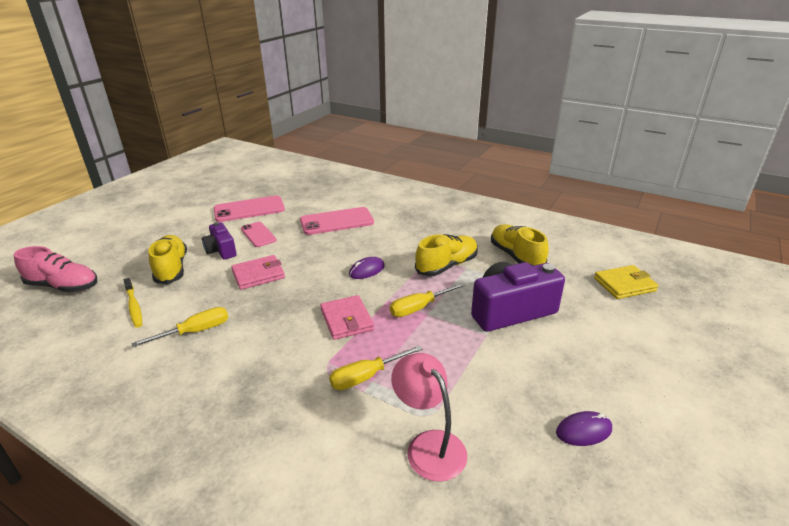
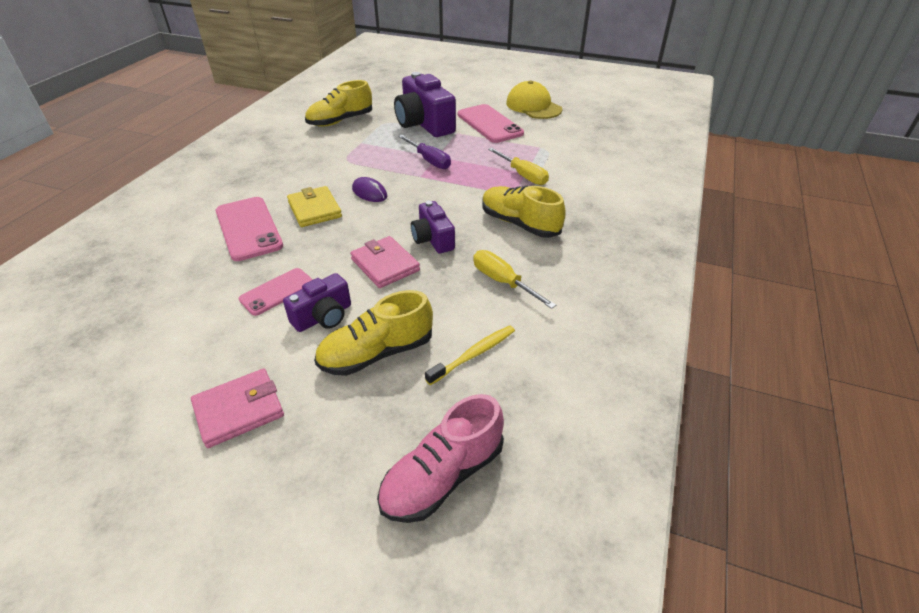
camera: 100 degrees left, 10 degrees up
pink shoe [14,246,97,293] -> pink shoe turned 135 degrees counterclockwise [377,394,504,523]
pink phone [214,195,285,222] -> pink phone moved to [458,104,524,143]
pink wallet [320,295,374,340] -> pink wallet moved to [191,369,284,448]
yellow screwdriver [390,283,464,317] -> purple screwdriver [398,135,451,169]
pink lamp [391,353,467,482] -> none
yellow shoe [415,234,478,276] -> yellow shoe moved to [482,186,566,238]
purple mouse [556,411,612,446] -> yellow cap [506,80,563,119]
yellow wallet [594,265,659,299] -> yellow wallet moved to [287,186,342,227]
none -> purple camera [411,201,455,254]

